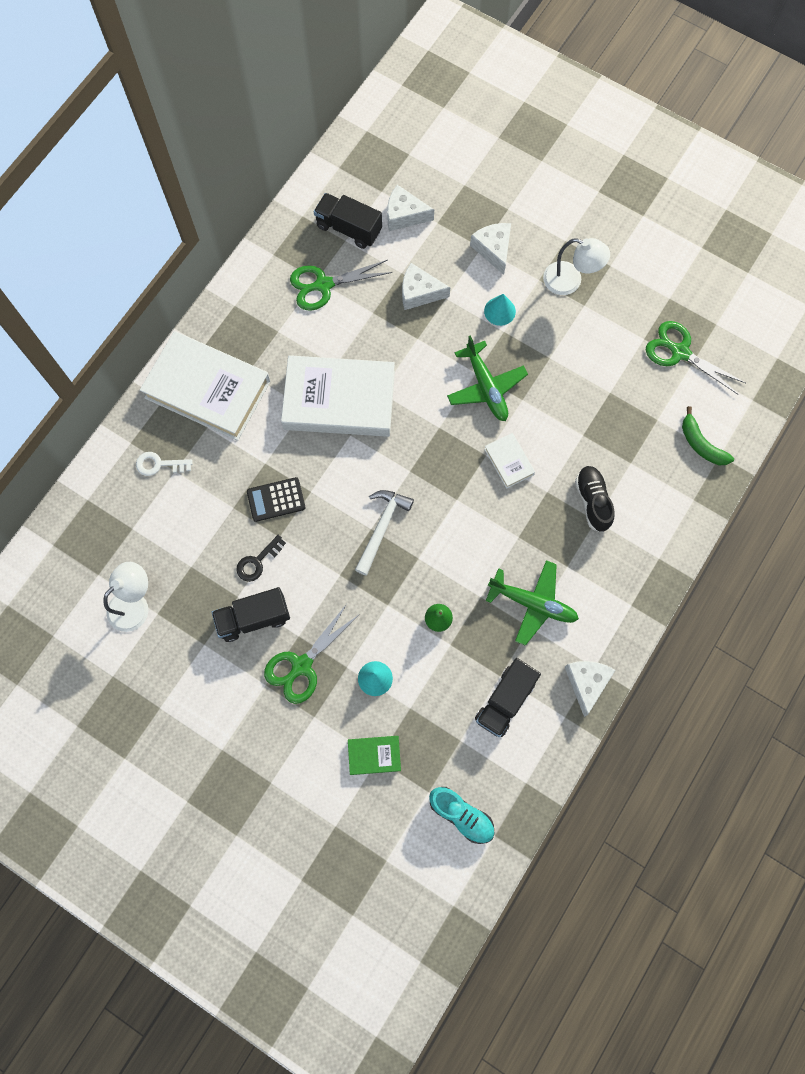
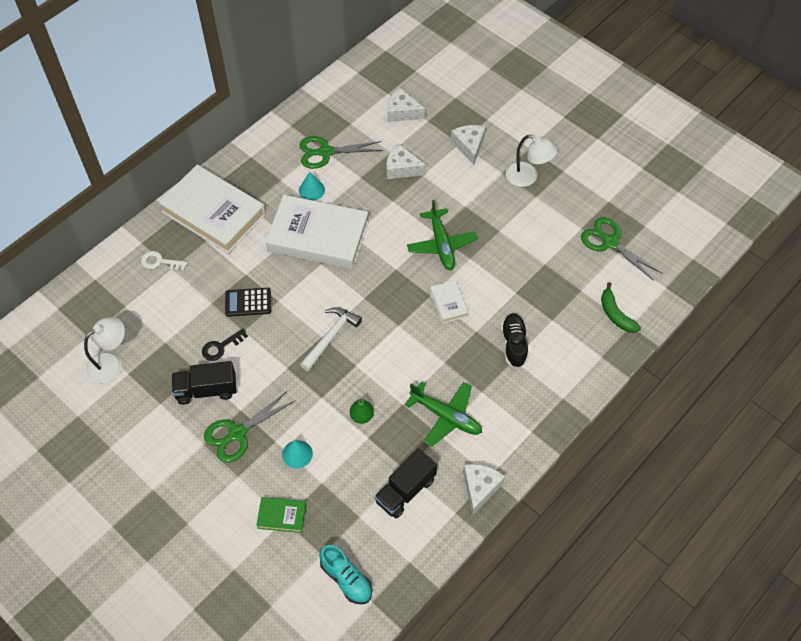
camera: 10 degrees right, 15 degrees down
black truck [314,193,382,249] -> none
turquoise cone [484,294,516,326] -> turquoise cone moved to [299,172,325,201]

